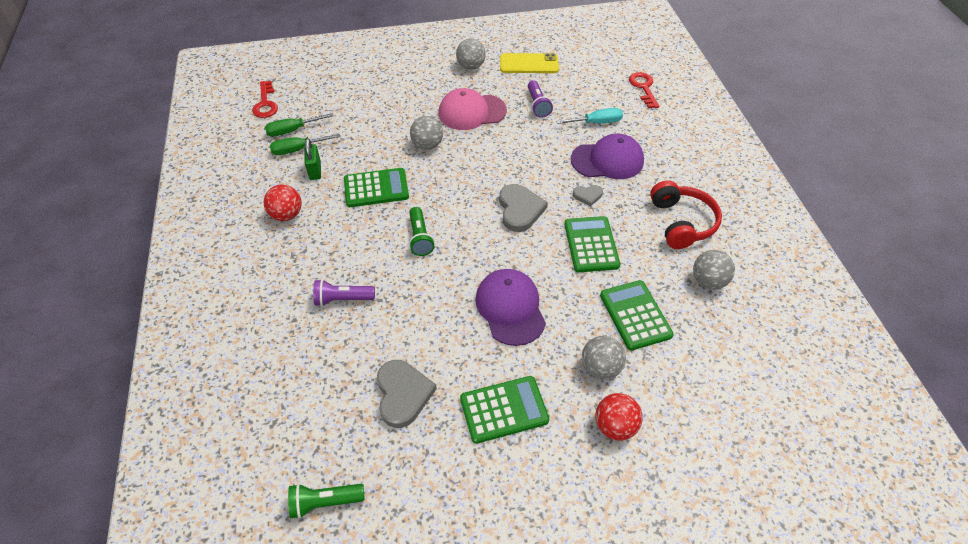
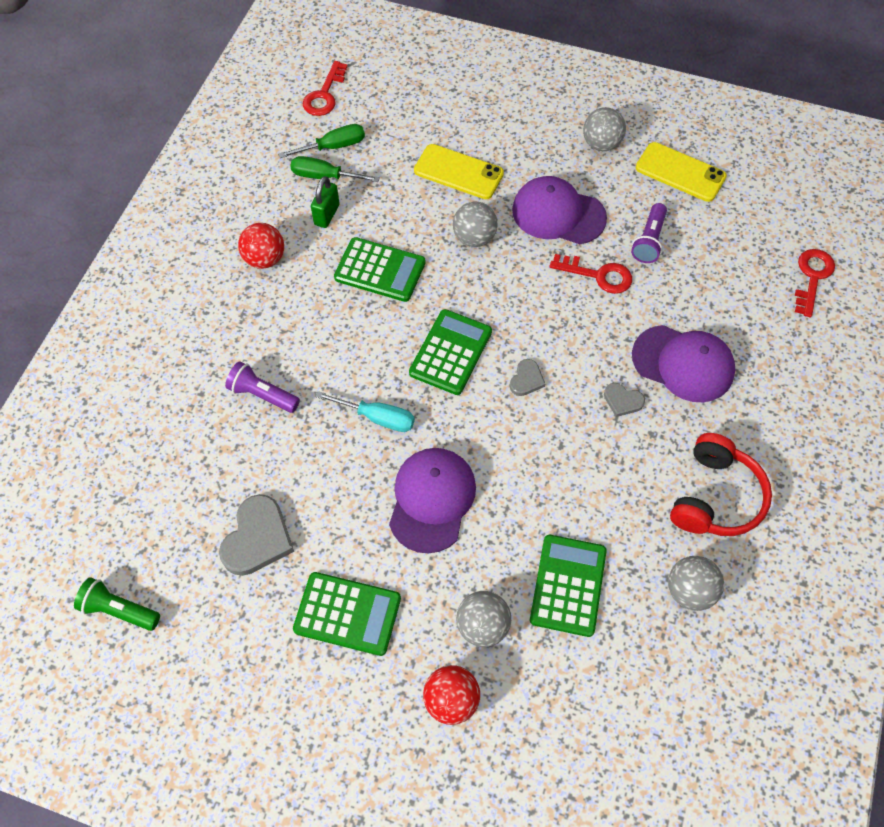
camera: 30 degrees right, 10 degrees up
green screwdriver [265,113,333,137] -> green screwdriver turned 150 degrees clockwise [278,124,365,158]
green flashlight [409,207,434,256] -> none
pink cap [439,88,507,130] -> purple cap [512,176,607,244]
grey heart [499,184,548,232] -> grey heart [509,359,545,396], size x0.53
turquoise screwdriver [556,108,623,124] -> turquoise screwdriver moved to [315,391,415,432]
green calculator [564,216,620,272] -> green calculator moved to [409,309,492,395]
none -> yellow phone [414,144,504,199]
none -> red key [549,254,632,294]

